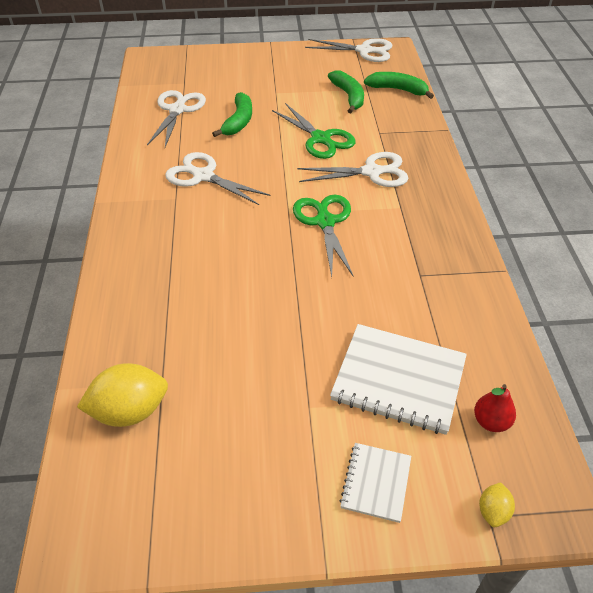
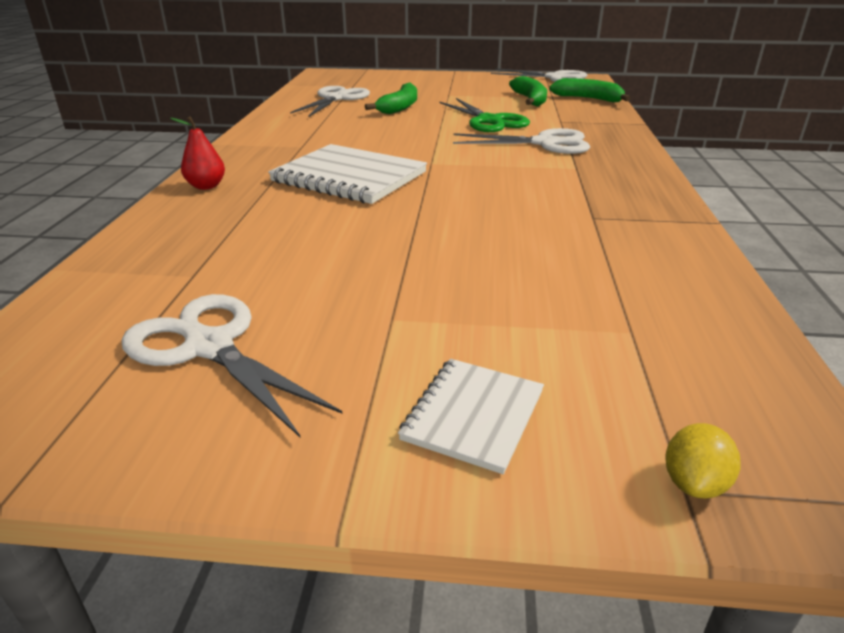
camera: 10 degrees right, 15 degrees down
yellow lemon [77,363,168,427] -> none
white scissors [165,152,271,205] -> white scissors moved to [121,294,342,438]
green scissors [293,195,354,277] -> none
white notebook [330,324,467,435] -> white notebook moved to [268,144,427,204]
red pear [474,384,516,432] -> red pear moved to [170,116,225,190]

